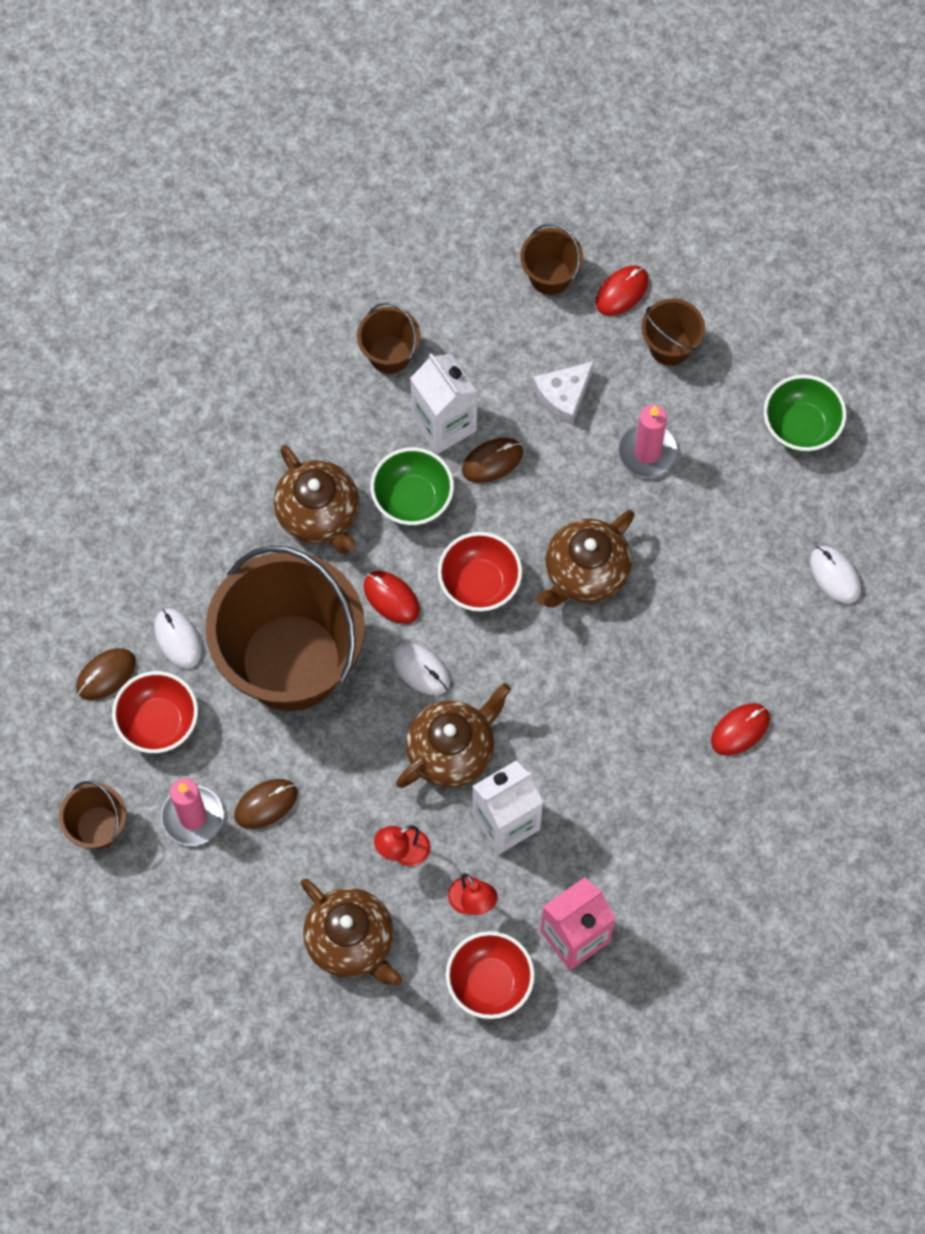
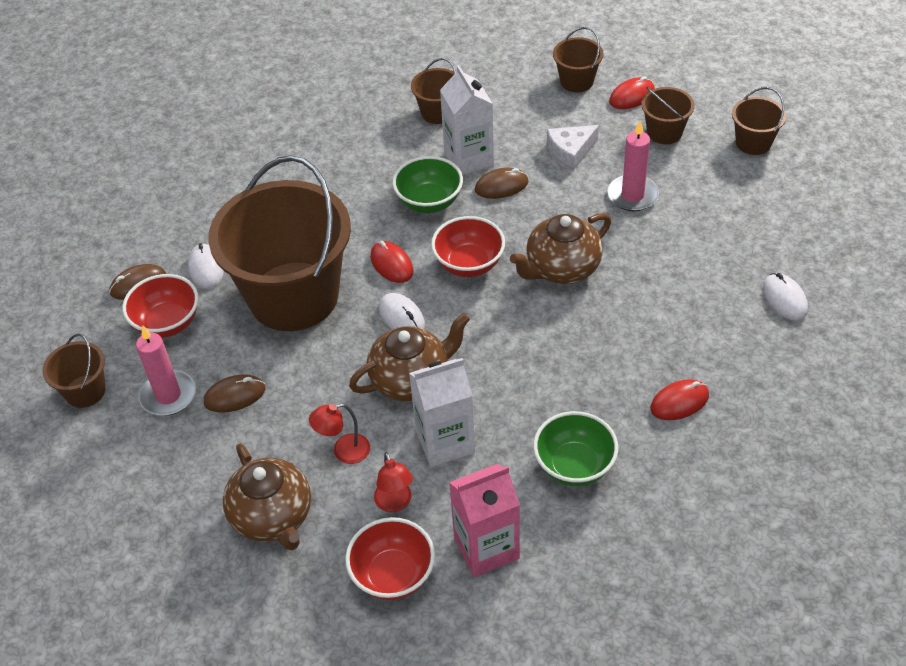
camera: 15 degrees right, 20 degrees down
brown teapot [274,445,359,554] -> none
green bowl [764,375,847,452] -> green bowl moved to [533,411,618,486]
none -> brown bucket [732,87,786,155]

